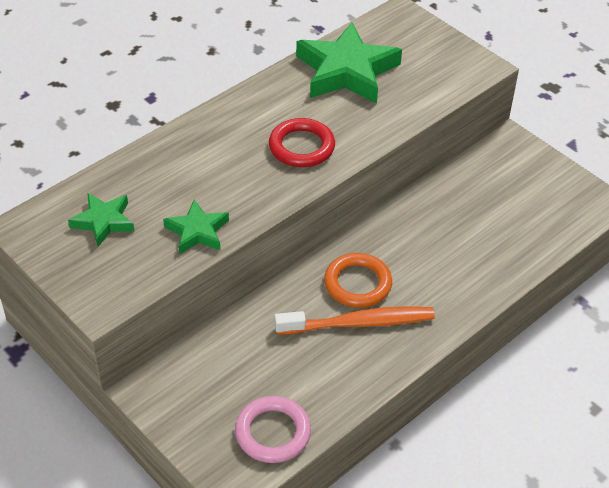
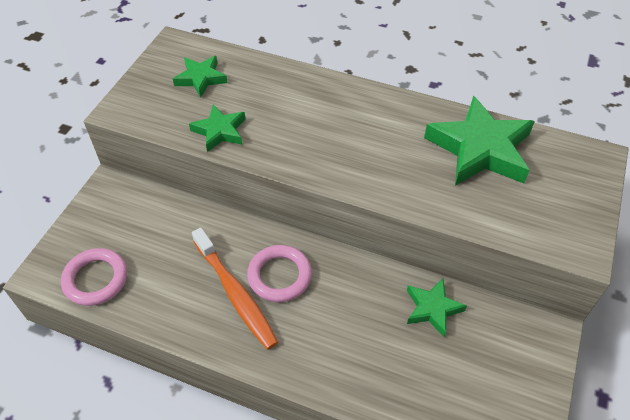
camera: 65 degrees right, 5 degrees up
red ring [269,118,335,167] -> none
orange ring [324,253,392,308] -> pink ring [247,245,312,302]
none -> green star [407,278,467,337]

